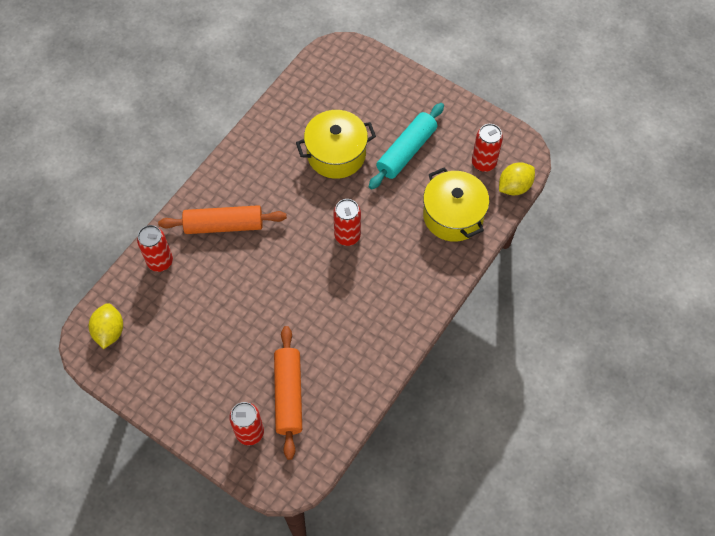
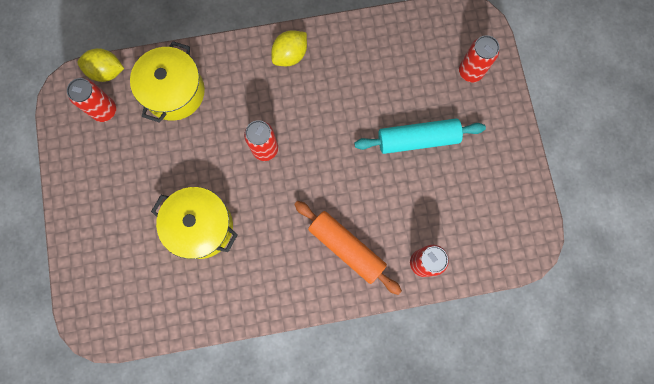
camera: 135 degrees left, 15 degrees up
yellow lemon [89,303,123,349] -> yellow lemon moved to [271,30,307,66]
orange rolling pin [274,326,302,460] -> none
turquoise rolling pin [369,103,444,190] -> turquoise rolling pin moved to [354,119,486,154]

